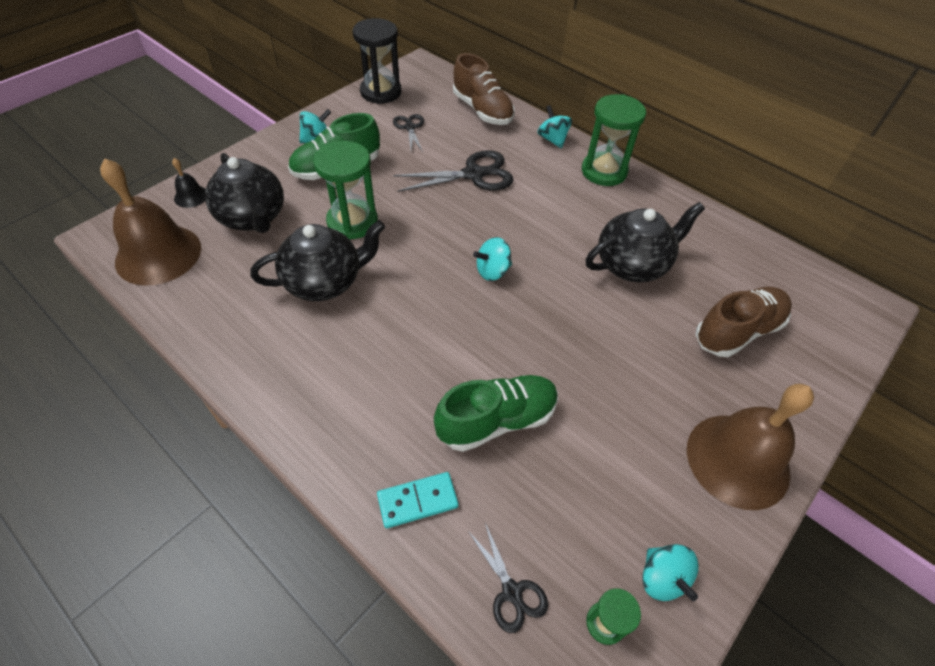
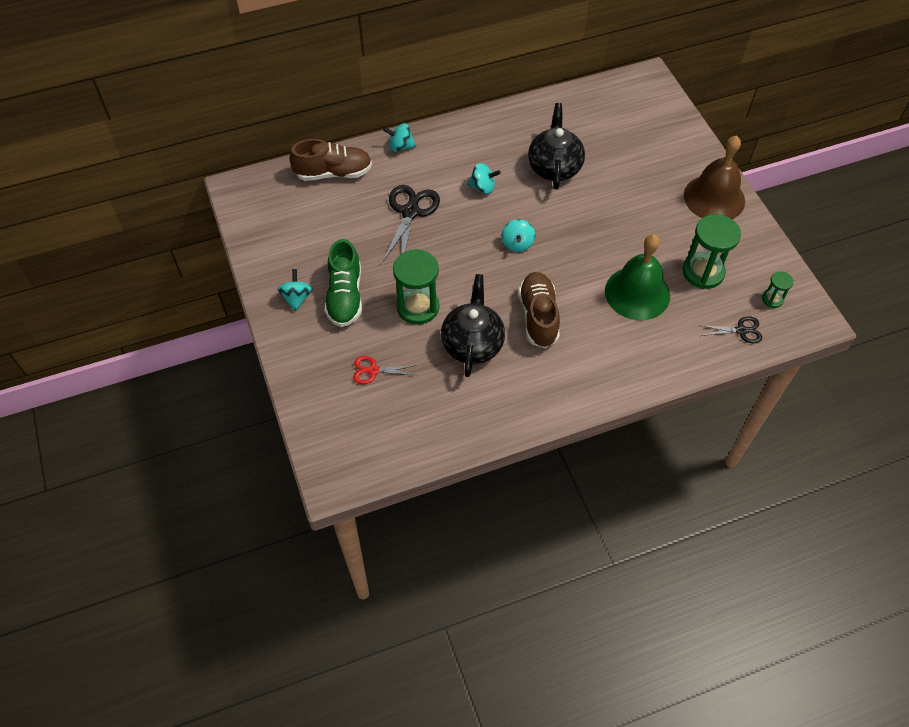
camera: 60 degrees left, 5 degrees up
brown bell [100,158,201,286] -> none
black bell [172,158,206,208] -> none
black teapot [205,153,284,233] -> red scissors [353,356,417,384]
black hourglass [352,18,401,104] -> none
turquoise domino [377,472,459,528] -> none
black scissors [393,114,424,152] -> none
green shoe [434,375,558,452] -> green bell [605,234,670,320]
green hourglass [582,94,646,186] -> green hourglass moved to [682,214,741,289]
turquoise spinning top [642,544,699,601] -> turquoise spinning top moved to [467,163,501,194]
brown shoe [695,287,792,357] -> brown shoe moved to [518,272,560,348]

